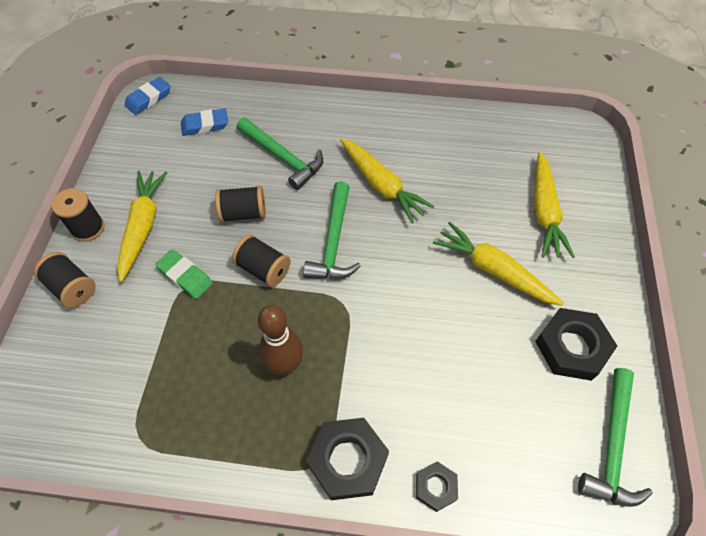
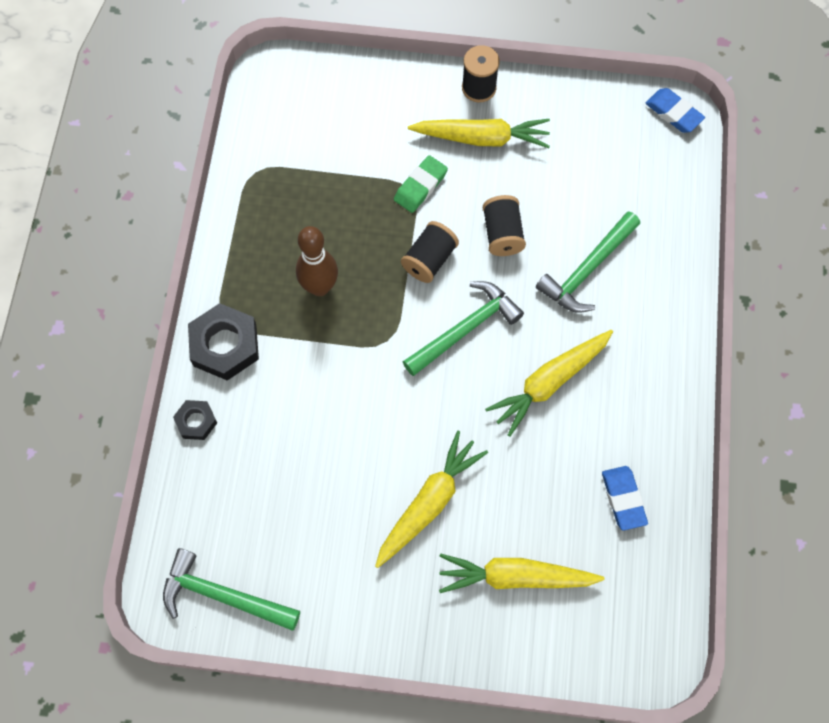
camera: 90 degrees right, 10 degrees up
black spool [34,252,96,308] -> none
blue eraser [181,108,228,136] -> blue eraser moved to [602,466,648,531]
green hammer [303,181,361,279] -> green hammer turned 135 degrees clockwise [403,281,524,376]
black nut [535,308,617,381] -> none

